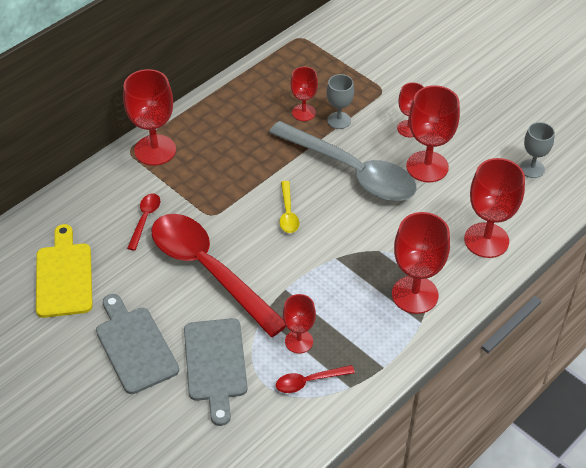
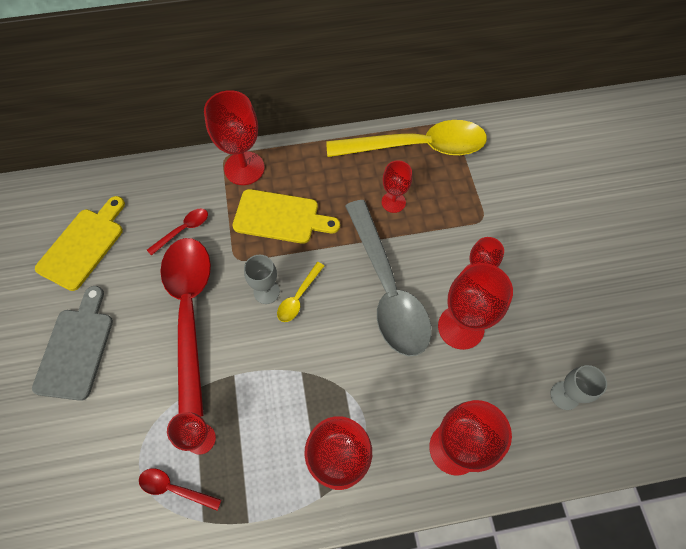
camera: 35 degrees right, 15 degrees up
grey cutting board [184,318,248,426] -> none
grey goblet [327,74,354,129] -> grey goblet moved to [244,255,280,304]
none -> yellow cutting board [233,189,340,244]
none -> yellow spoon [326,120,487,157]

